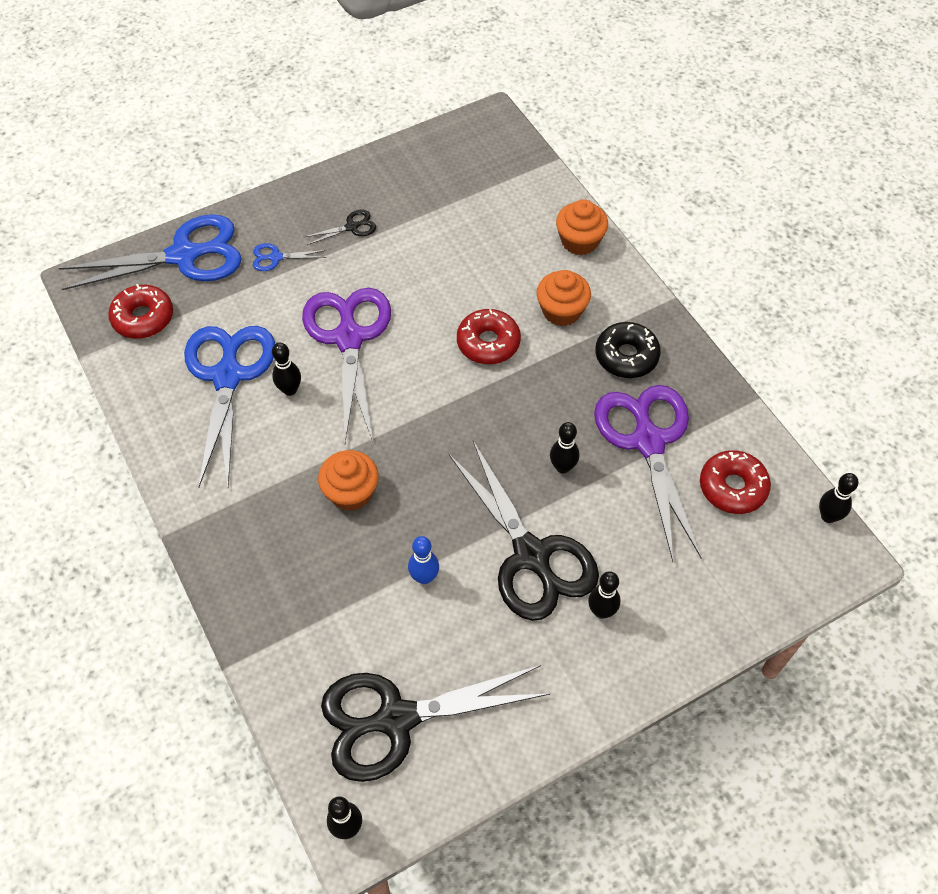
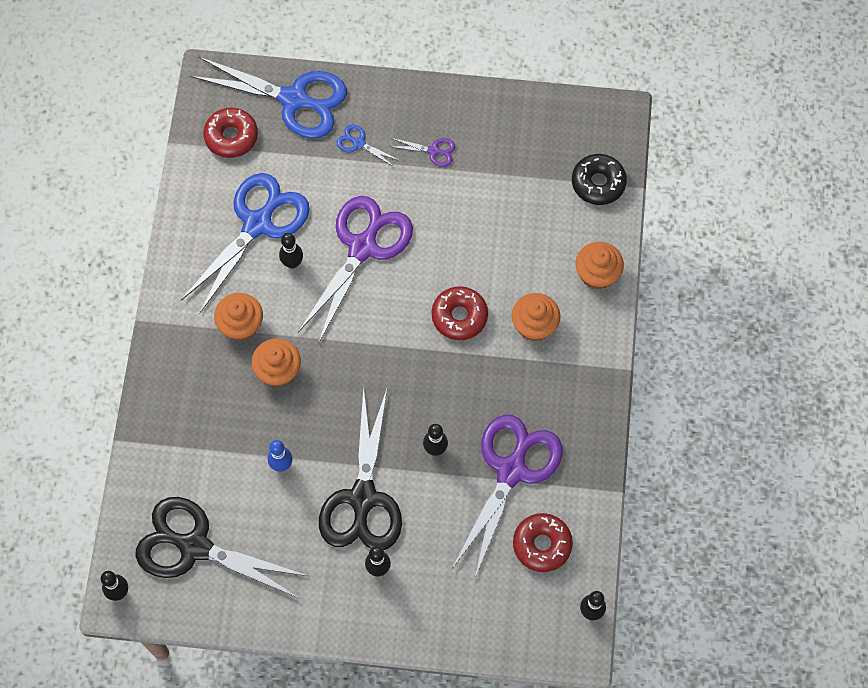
camera: 35 degrees right, 10 degrees up
black scissors [304,210,376,245] -> purple scissors [389,138,456,167]
black donut [595,322,661,378] -> black donut moved to [572,154,627,205]
none -> orange cupcake [214,293,263,341]

